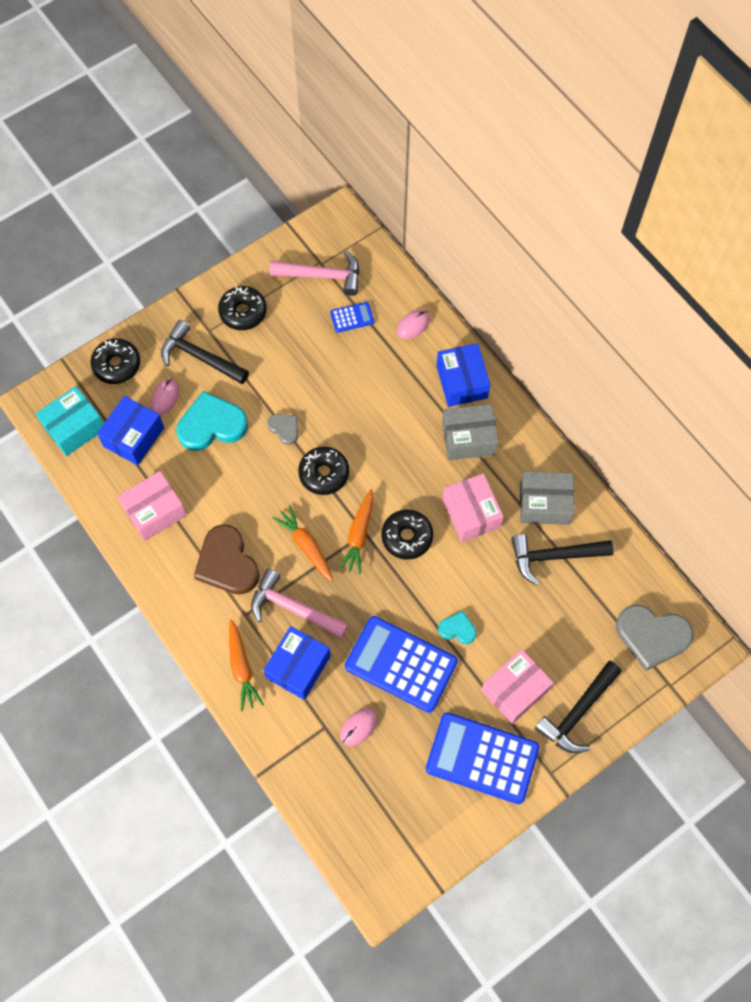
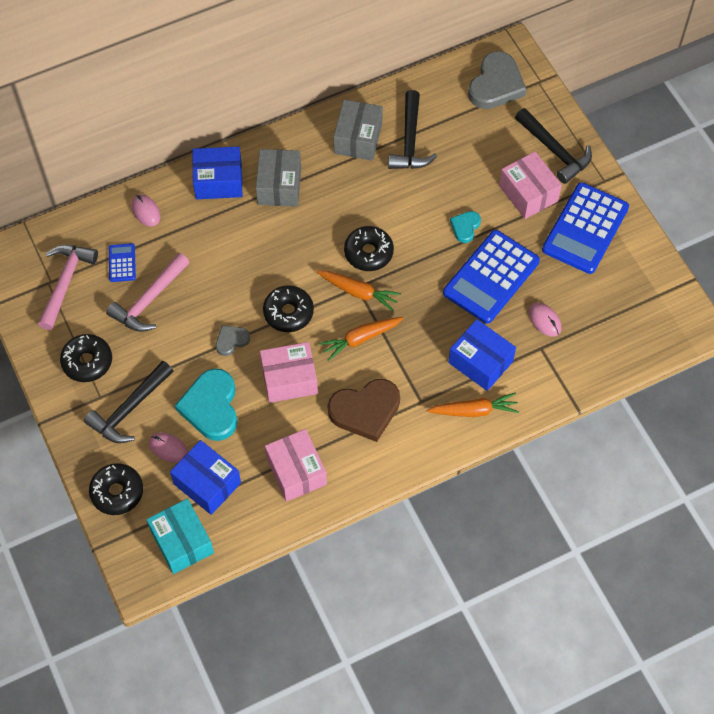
camera: 80 degrees left, 5 degrees down
pink hammer [251,568,348,638] -> pink hammer moved to [106,253,190,332]
pink box [442,473,504,542] -> pink box moved to [260,342,318,403]

